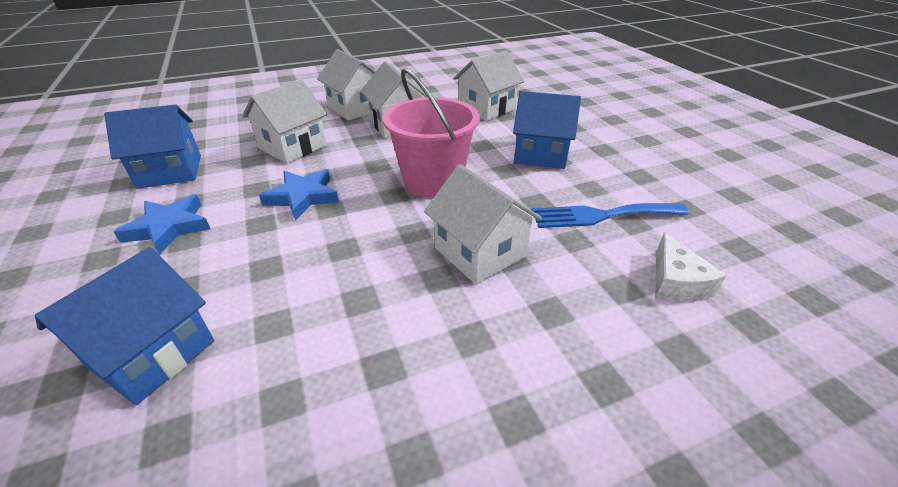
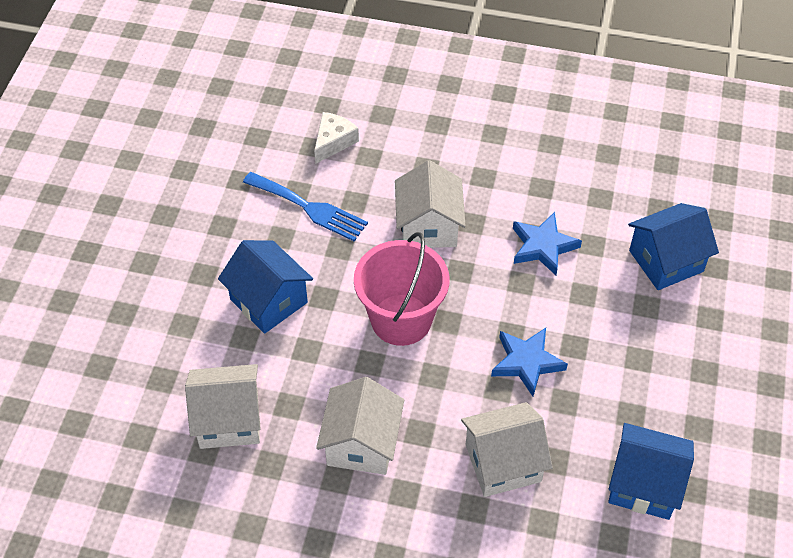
camera: 145 degrees left, 15 degrees up
blue star [113,194,210,255] -> blue star moved to [513,212,582,275]
white house [317,49,376,120] -> none

